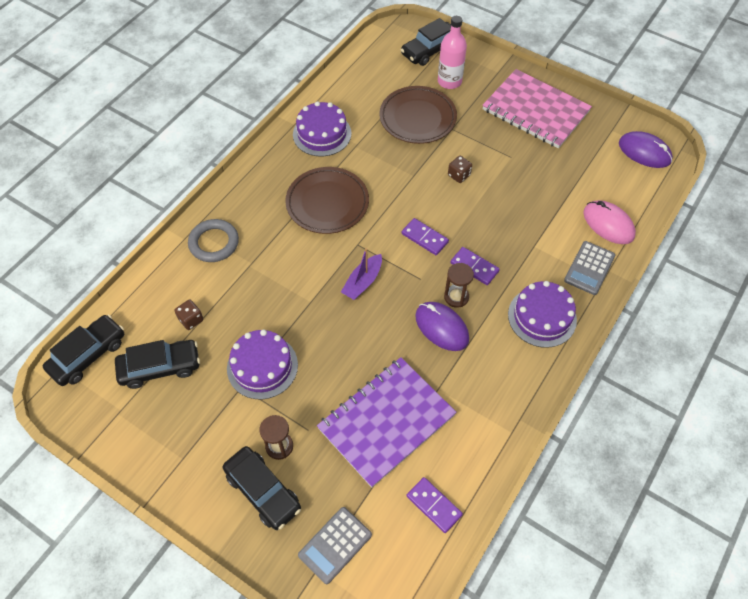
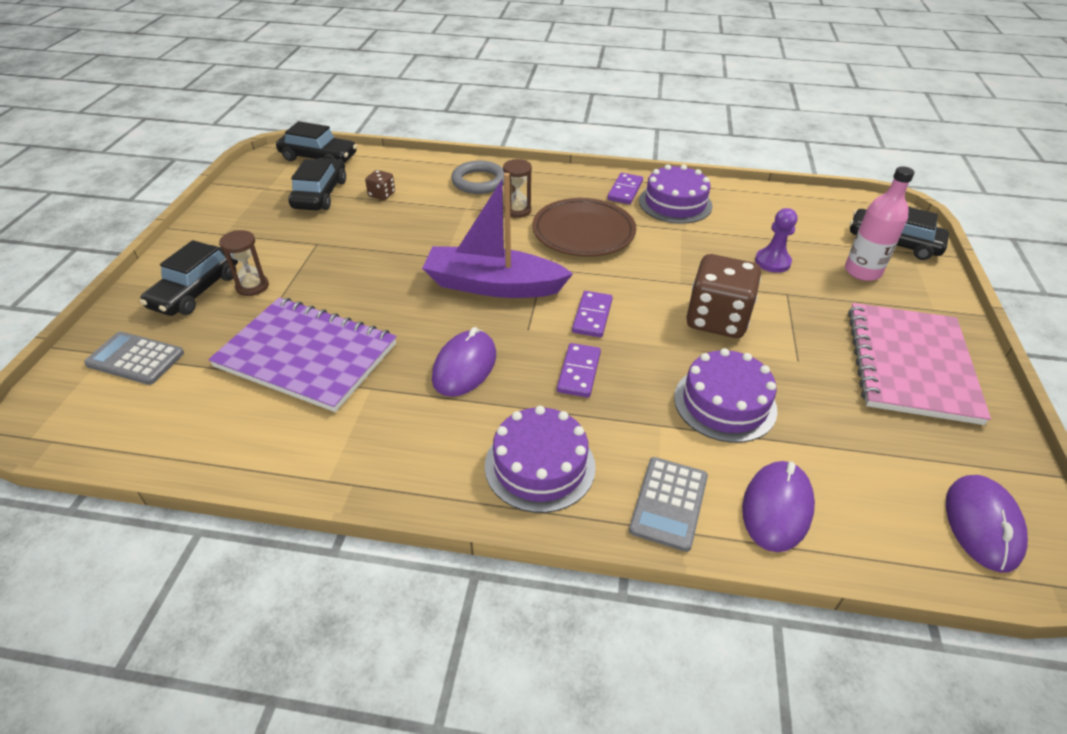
camera: 65 degrees right, 15 degrees down
black car [115,340,200,389] -> black car turned 135 degrees counterclockwise [288,158,346,210]
purple cake [227,330,298,399] -> purple cake moved to [674,348,778,443]
purple boat [341,248,382,300] -> purple boat [422,173,573,298], size x1.89
brown plate [379,86,457,144] -> purple pawn [755,208,797,273]
purple domino [407,477,463,533] -> purple domino moved to [607,173,643,204]
brown hourglass [444,263,474,308] -> brown hourglass moved to [503,159,532,218]
brown dice [448,156,472,183] -> brown dice [686,254,761,338], size x2.20
grey calculator [564,241,615,295] -> grey calculator turned 75 degrees counterclockwise [629,457,708,552]
pink mouse [583,200,636,244] -> purple mouse [742,461,815,552]

